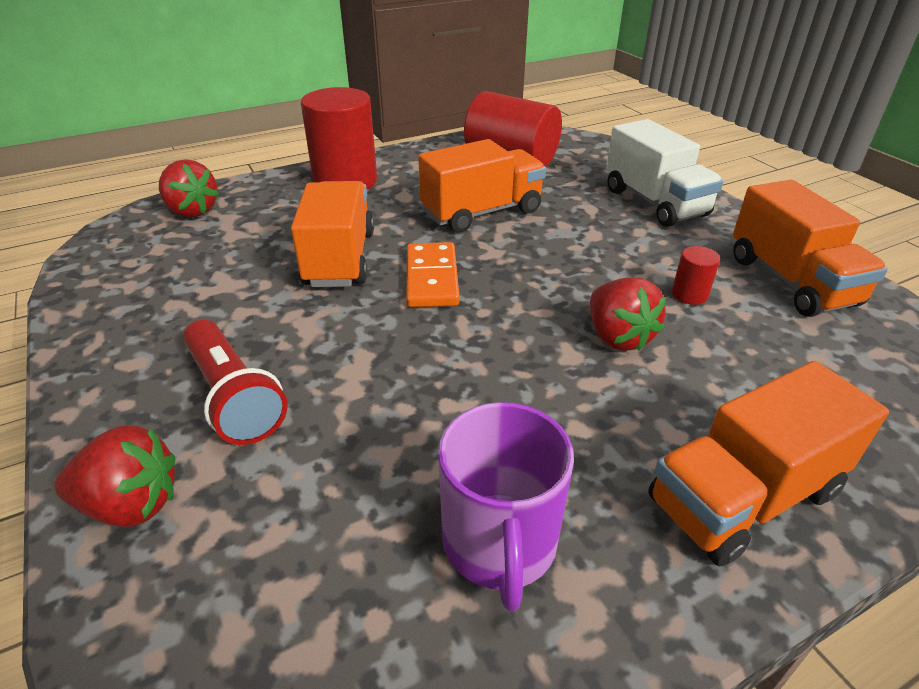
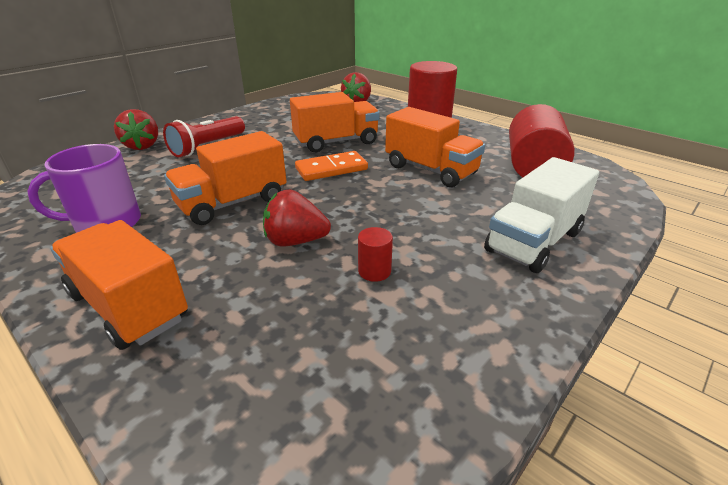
camera: 70 degrees right, 5 degrees down
red strawberry [590,277,666,351] -> red strawberry turned 45 degrees clockwise [263,189,331,246]
orange truck [733,180,888,317] -> orange truck moved to [164,131,287,225]

